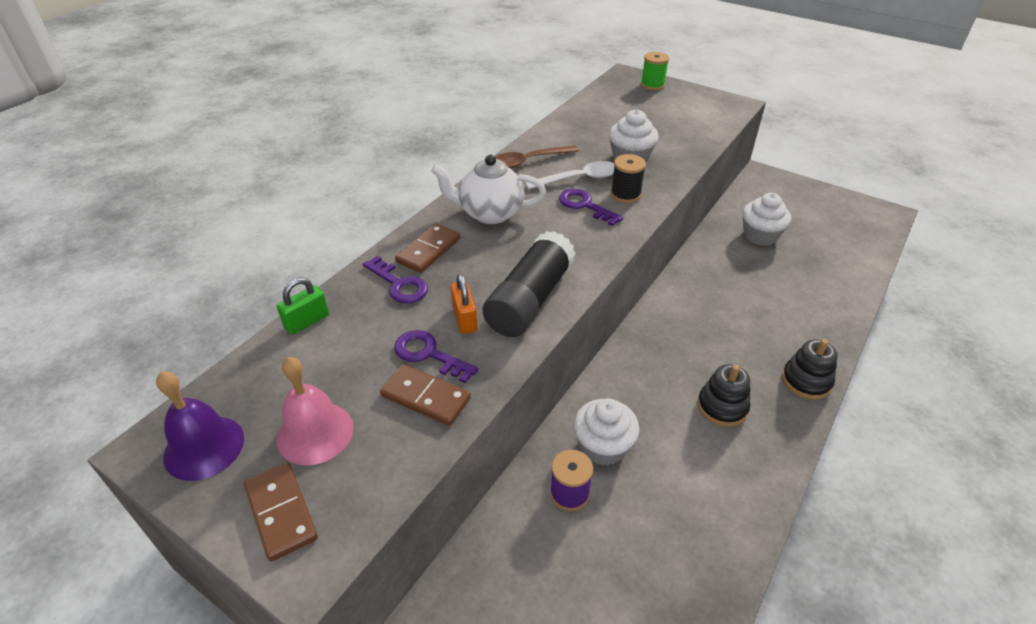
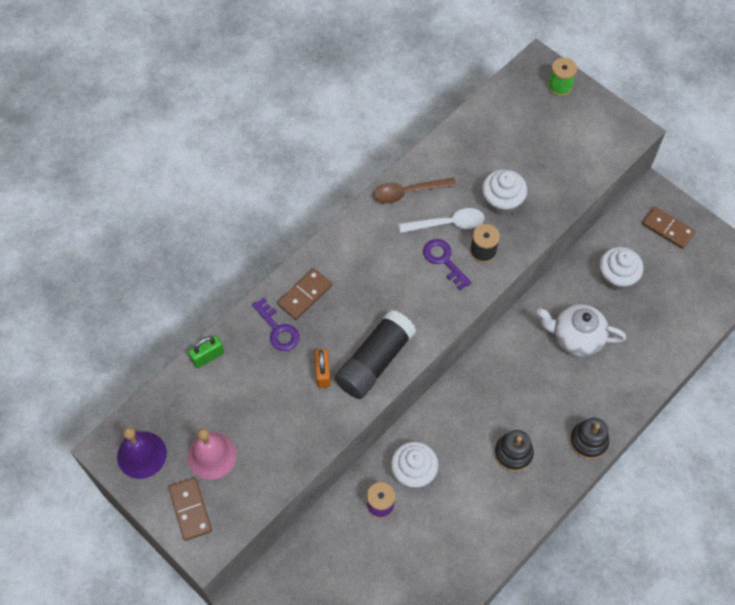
camera: 10 degrees right, 20 degrees up
brown domino [380,364,471,426] -> brown domino moved to [642,206,696,249]
purple key [394,330,478,383] -> none
white teapot [431,155,546,224] -> white teapot moved to [537,304,626,357]

